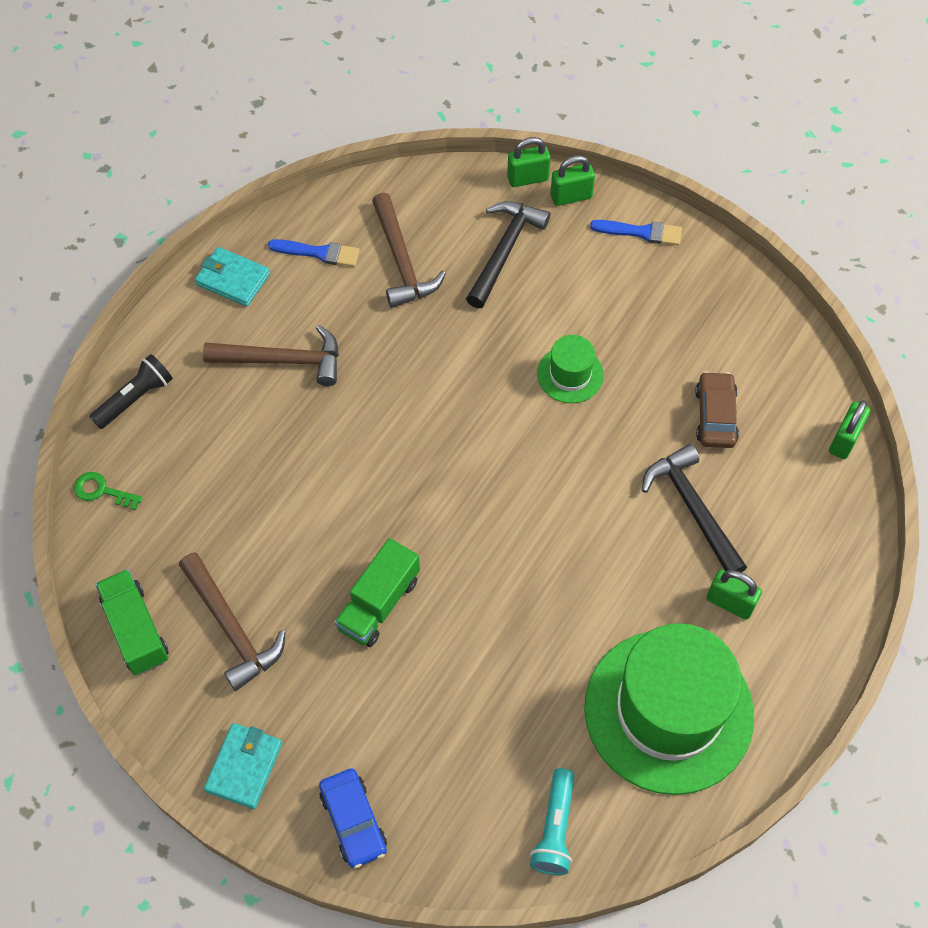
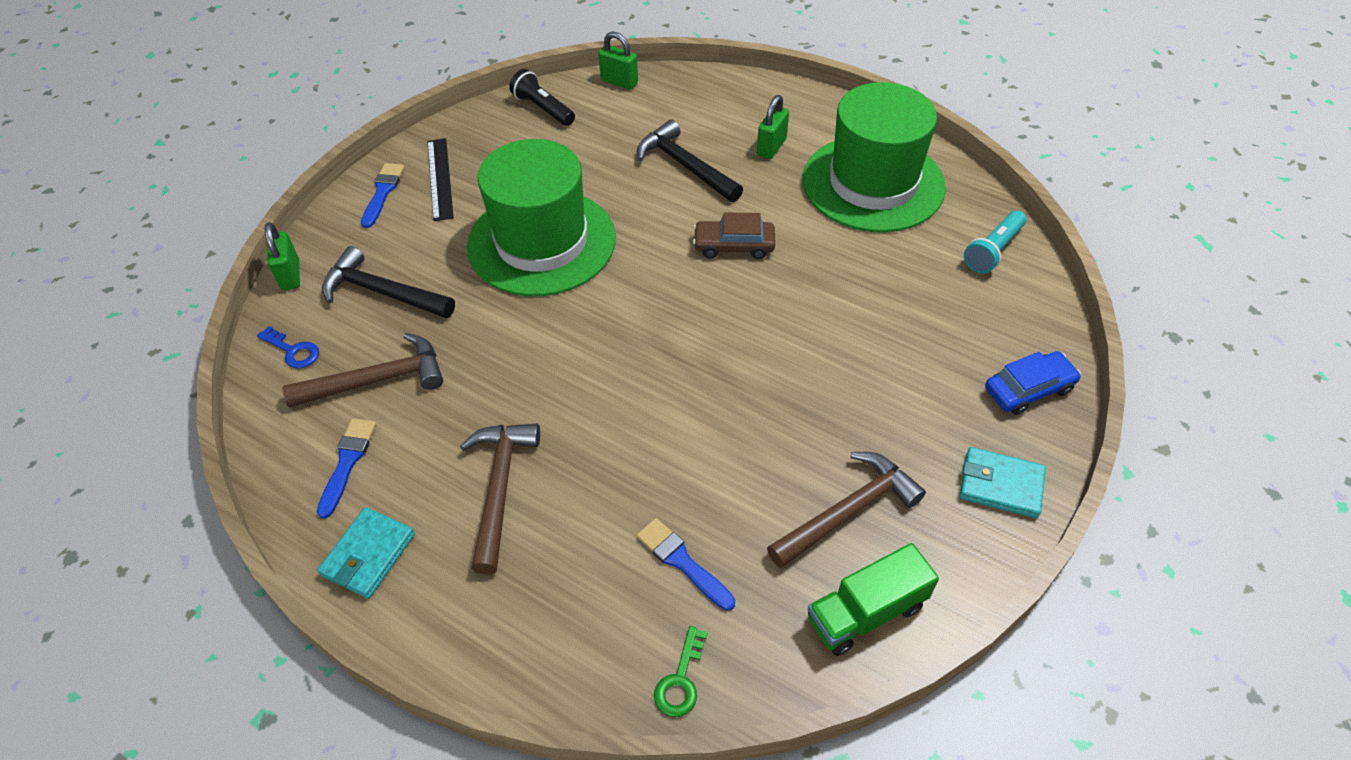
camera: 90 degrees left, 10 degrees down
black flashlight [89,354,173,429] -> black flashlight moved to [509,69,575,126]
green truck [334,538,420,647] -> none
turquoise flashlight [530,768,575,875] -> turquoise flashlight turned 120 degrees clockwise [964,210,1026,274]
green hat [537,335,604,403] -> green hat [467,139,616,296], size x2.25
green padlock [550,155,595,206] -> none
black hammer [642,444,747,572] -> black hammer turned 75 degrees clockwise [637,119,743,202]
brown car [695,371,739,448] -> brown car moved to [693,212,775,259]
none -> blue key [257,326,319,368]
none -> black ruler [427,138,454,221]
none -> blue brush [637,518,735,611]

